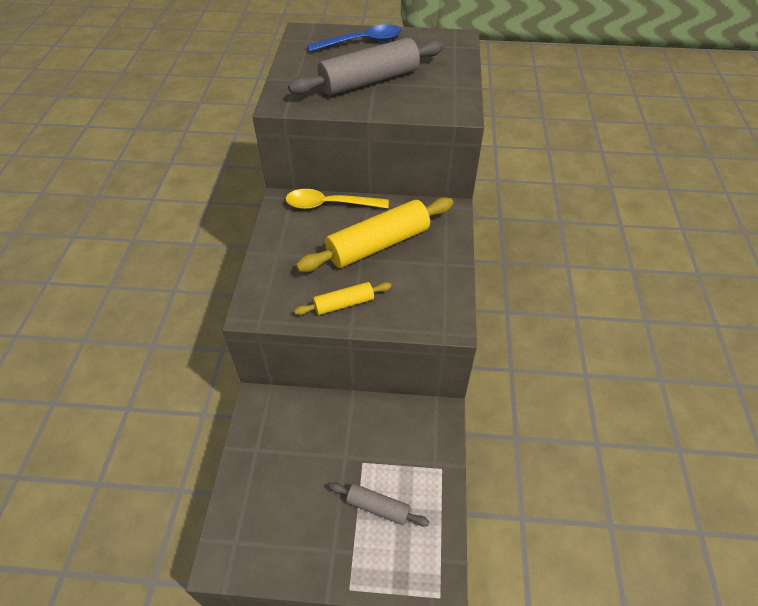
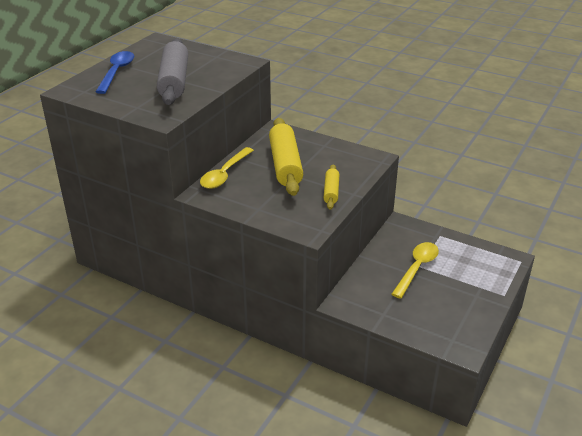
camera: 65 degrees left, 15 degrees down
grey rolling pin [329,482,429,527] -> none
none -> yellow spoon [391,242,439,299]

